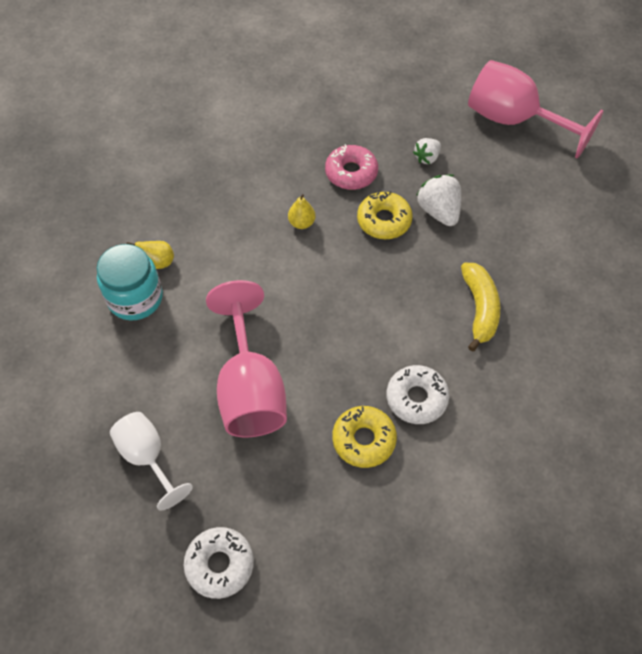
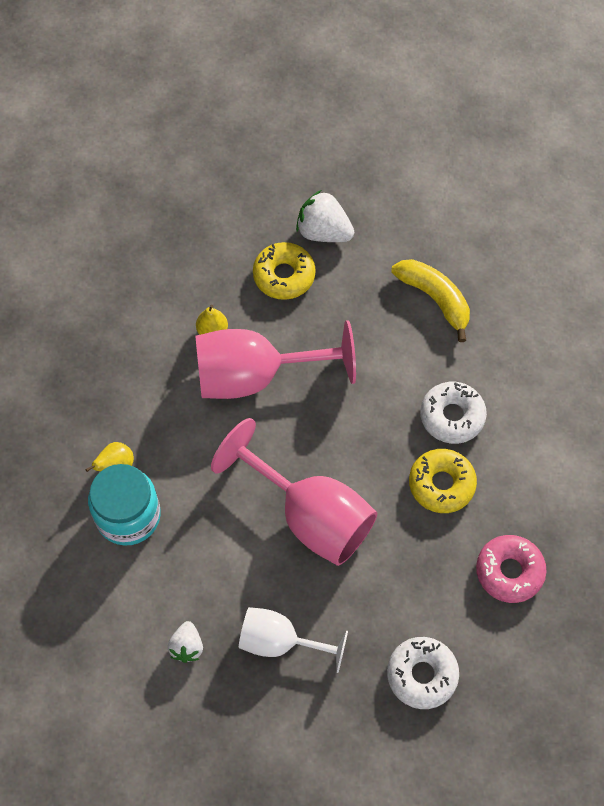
camera: 40 degrees left, 5 degrees up
pink donut [325,144,378,190] -> pink donut moved to [476,535,547,603]
white strawberry [413,138,441,164] -> white strawberry moved to [167,621,203,663]
pink goblet [468,60,604,159] -> pink goblet moved to [195,320,356,399]

